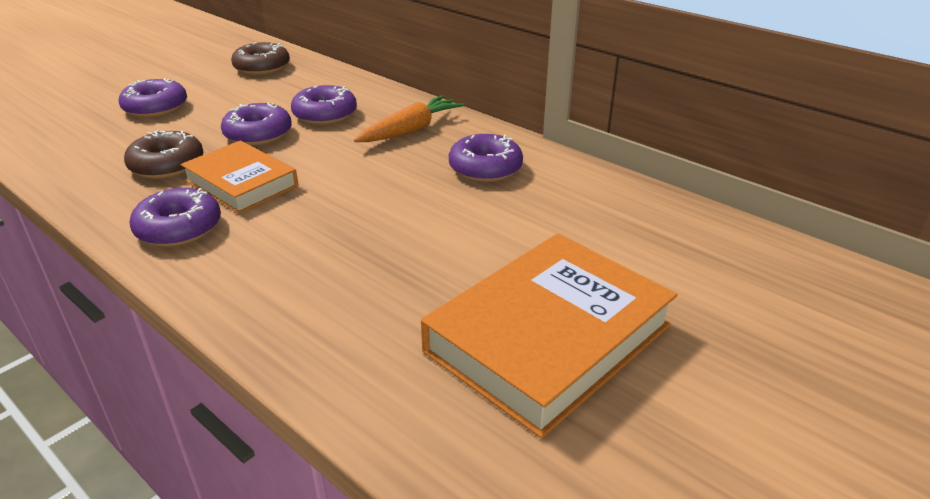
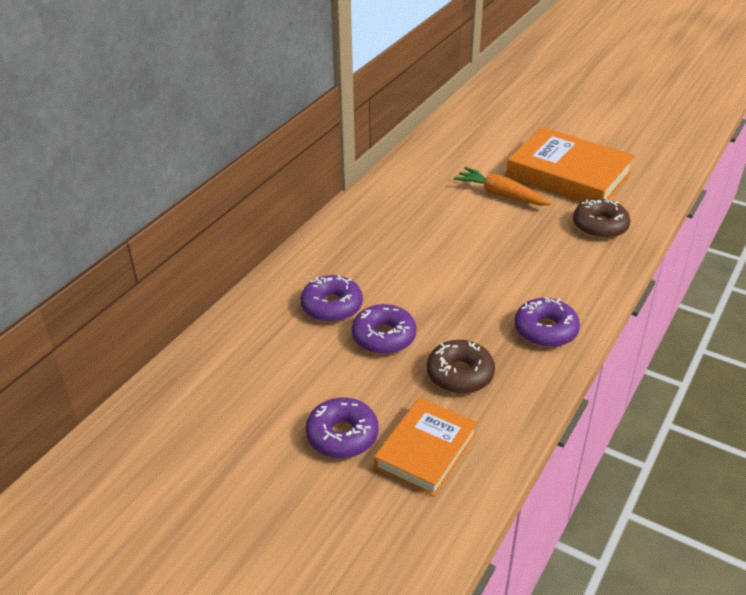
camera: 100 degrees left, 5 degrees up
orange book [181,140,298,214] -> orange book moved to [374,397,478,497]
brown donut [231,42,290,75] -> brown donut moved to [573,199,630,239]
orange carrot [354,96,464,142] -> orange carrot moved to [453,167,552,206]
purple donut [449,134,523,182] -> none

